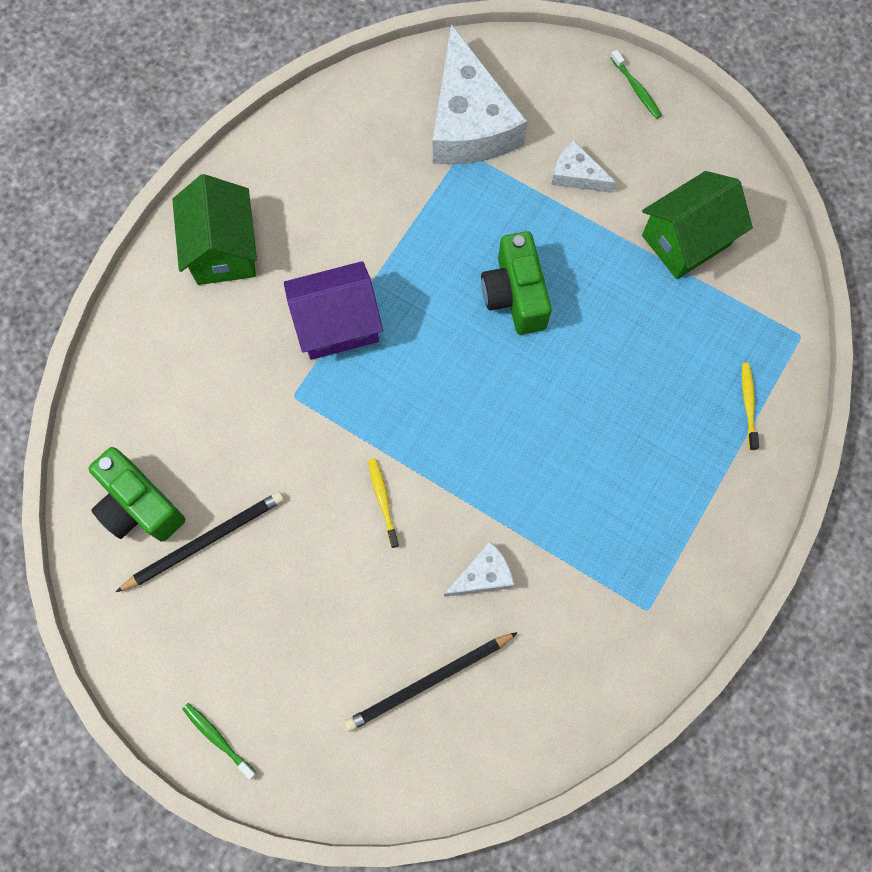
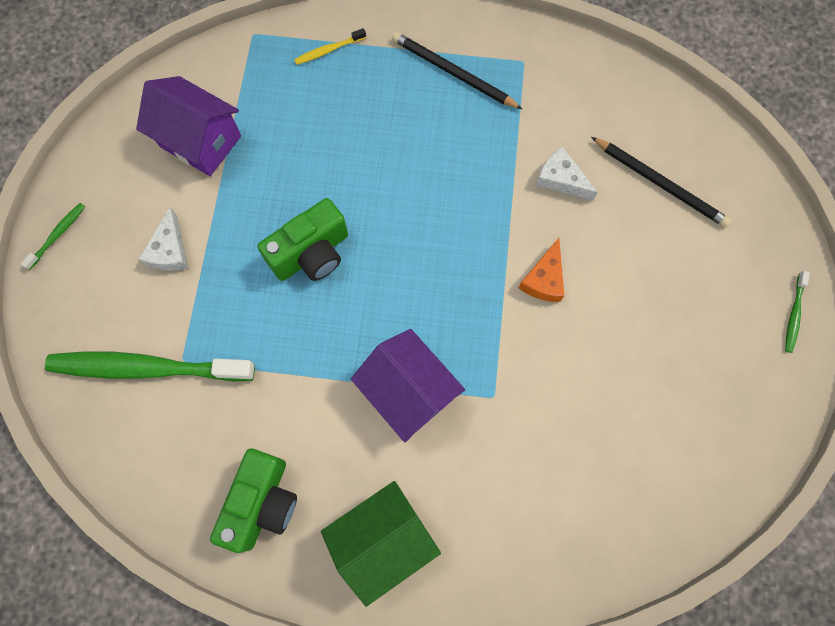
camera: 115 degrees left, 0 degrees up
green camera [89,447,185,542] -> green camera moved to [210,448,297,553]
black pencil [116,492,284,592] -> black pencil moved to [392,32,522,109]
yellow toothbrush [368,458,399,548] -> orange cheese [519,238,564,302]
white cheese [433,24,527,165] -> green toothbrush [45,352,255,382]
green house [642,171,753,279] -> purple house [136,76,241,176]

